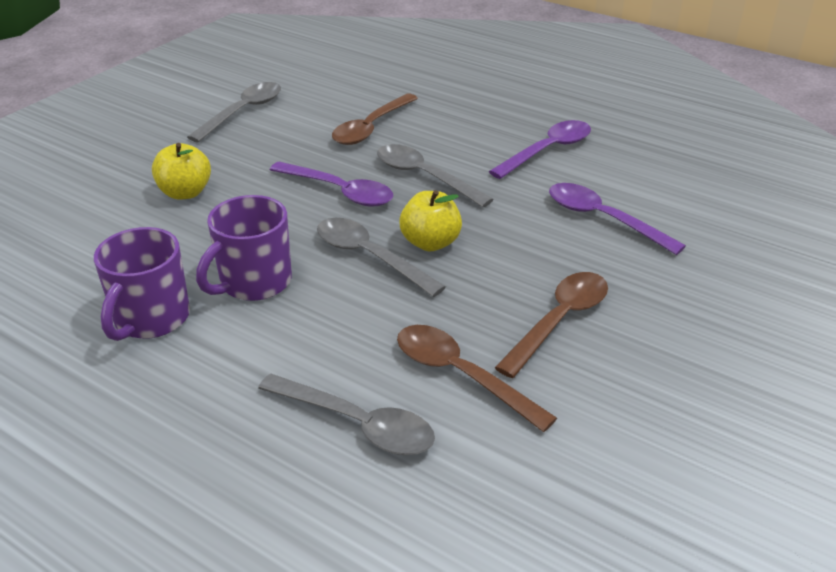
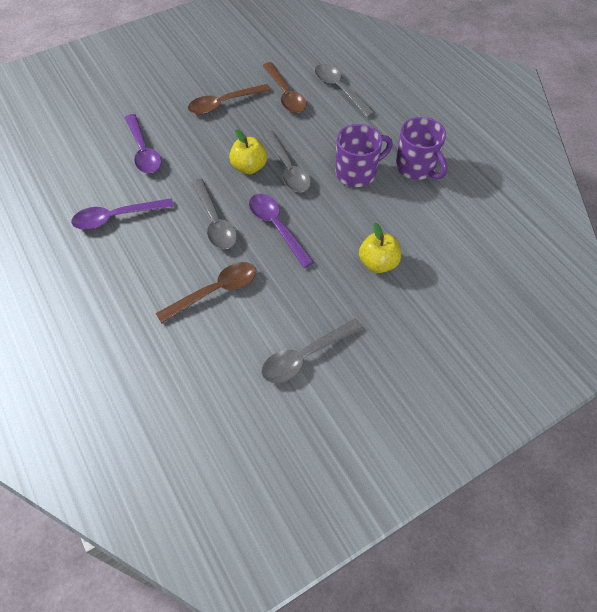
camera: 155 degrees left, 20 degrees up
purple mug [94,227,190,341] -> purple mug turned 105 degrees clockwise [396,117,447,180]

